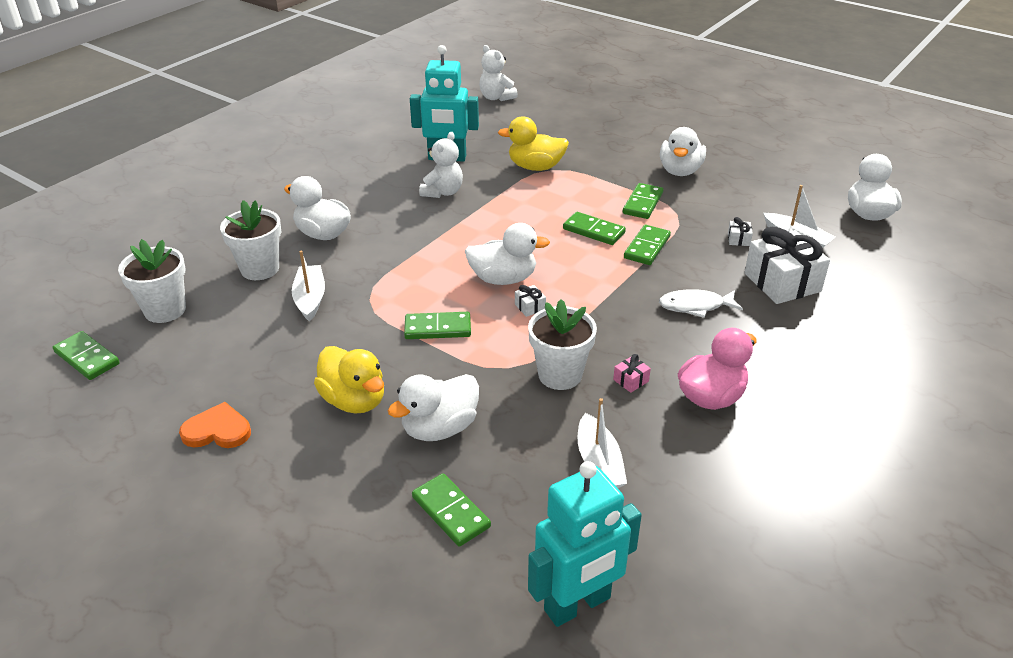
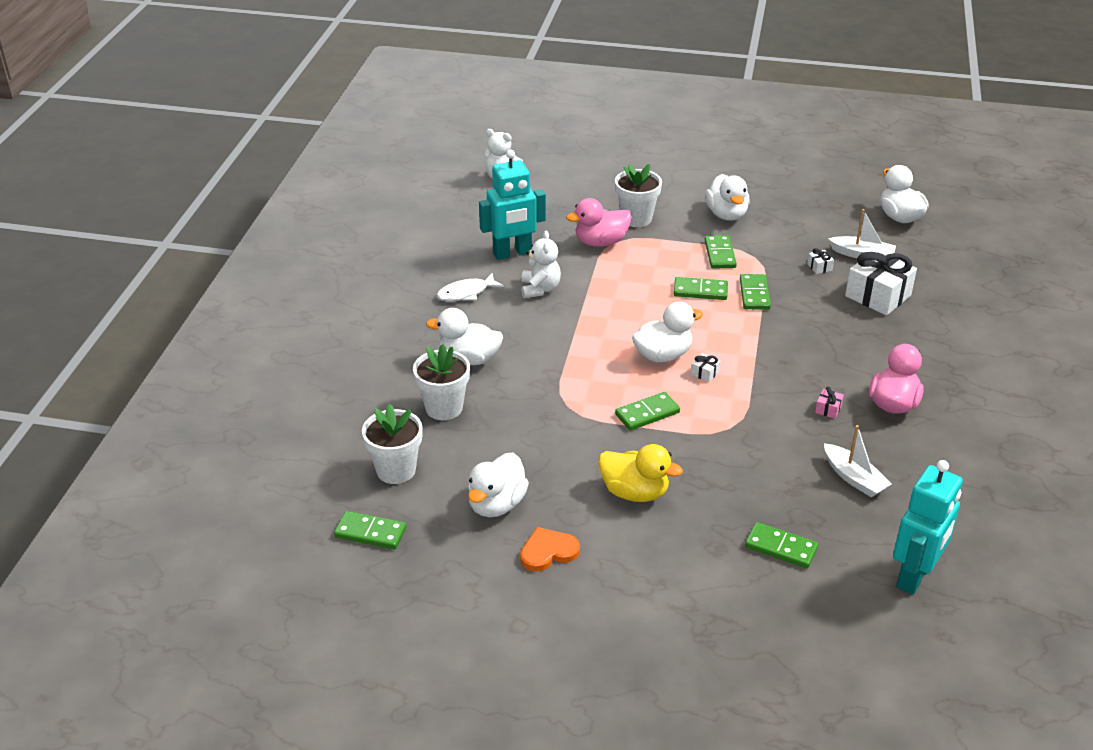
camera: 25 degrees left, 0 degrees up
white boat [292,251,325,322] -> none
white duck [388,374,479,441] -> white duck moved to [468,453,529,517]
yellow duck [498,116,569,171] -> pink duck [566,198,632,247]
white flower pot [528,299,597,390] -> white flower pot moved to [615,164,662,227]
white fish [659,289,743,318] -> white fish moved to [437,273,504,301]

